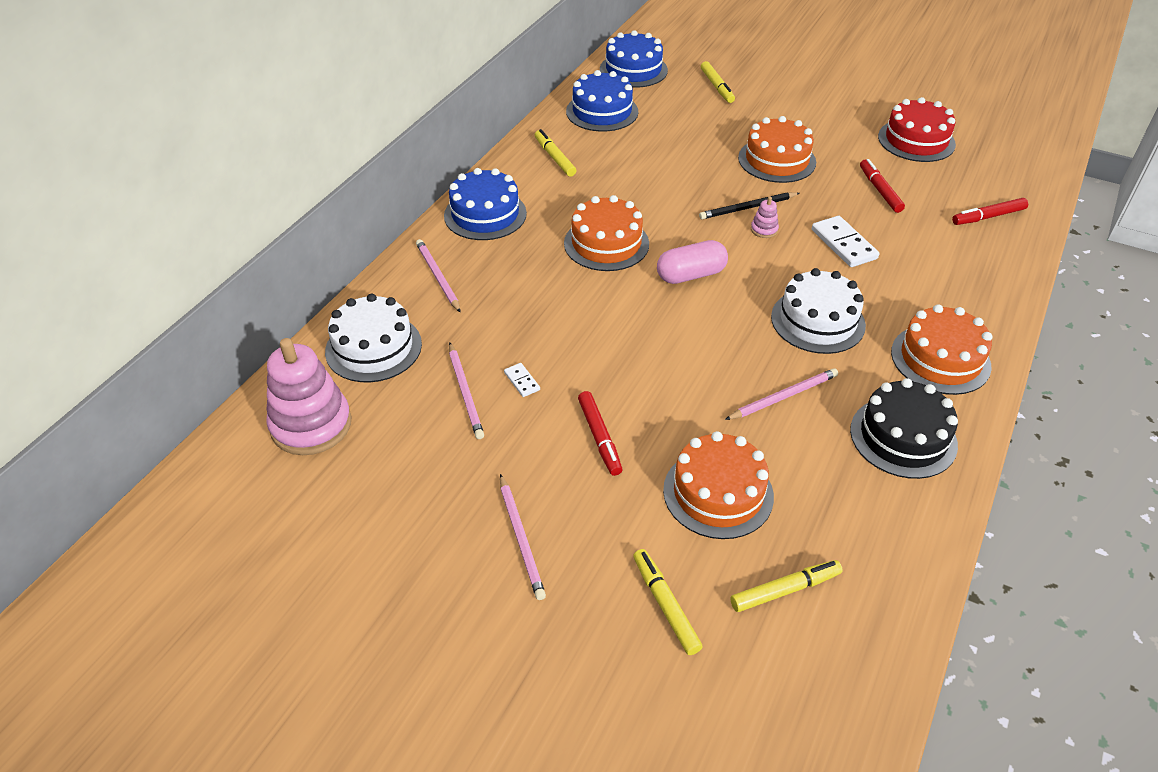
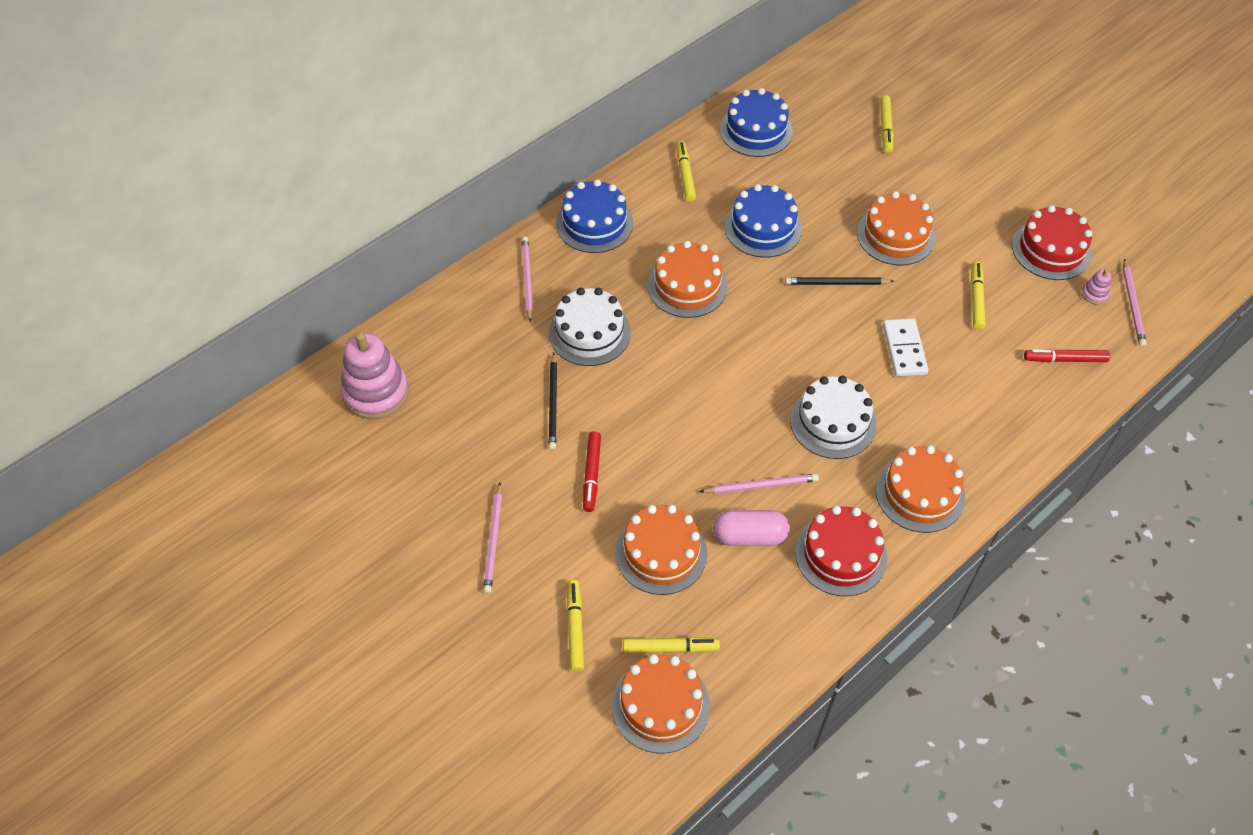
camera: 20 degrees right, 10 degrees up
white cake [325,293,422,382] -> white cake moved to [549,288,631,366]
pink pencil [449,342,484,439] -> pink pencil moved to [1123,259,1147,346]
white domino [504,363,540,397] -> black pencil [548,353,557,450]
blue cake [600,30,668,88] -> blue cake moved to [725,184,802,258]
pink capsule [657,240,728,284] -> pink capsule moved to [713,510,790,546]
pink stacking toy [751,196,779,238] -> pink stacking toy moved to [1082,269,1111,304]
black cake [850,378,958,479] -> red cake [795,506,887,596]
red marker [860,159,905,213] -> yellow marker [971,262,985,330]
none -> orange cake [612,654,710,753]

